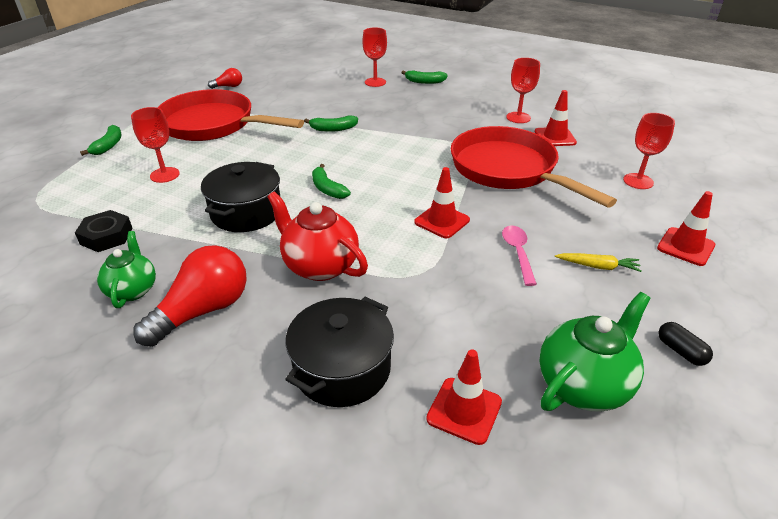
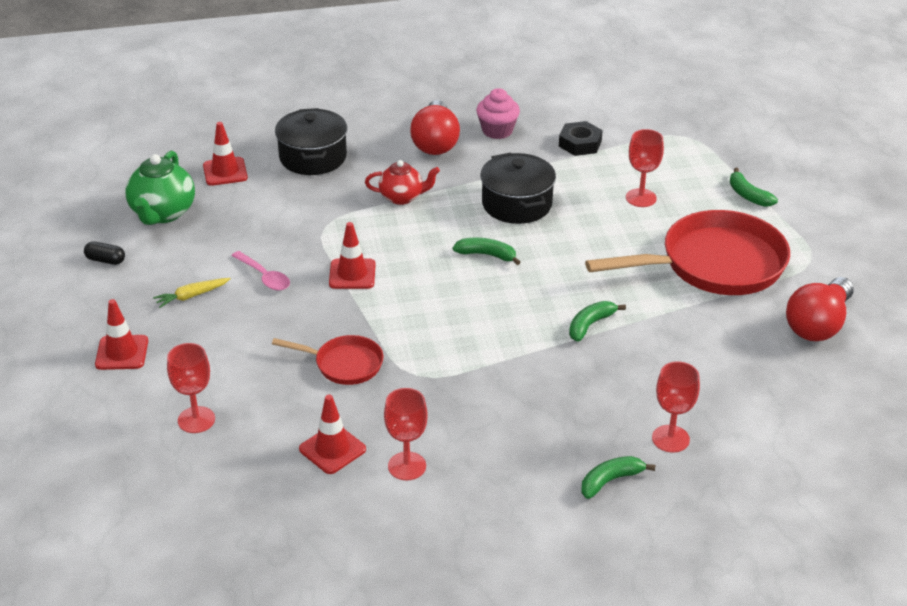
camera: 140 degrees right, 0 degrees up
green teapot [97,231,156,308] -> pink cupcake [476,88,520,139]
red light bulb [208,68,242,89] -> red light bulb [786,277,854,341], size x2.01
red teapot [267,191,368,281] -> red teapot [365,160,440,205], size x0.66
red pan [451,126,617,208] -> red pan [272,335,383,385], size x0.50

